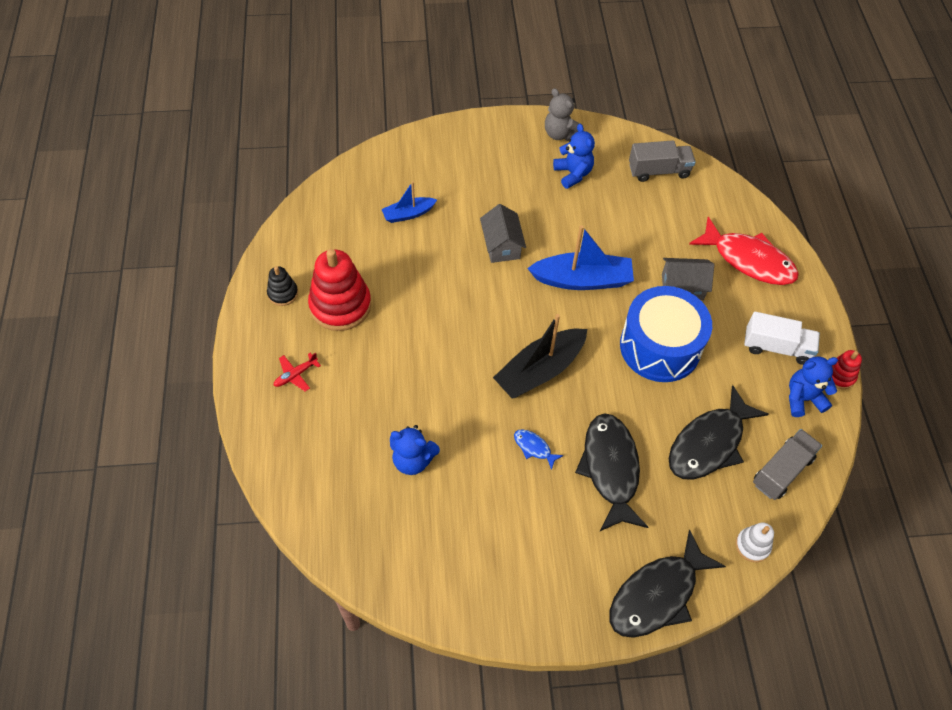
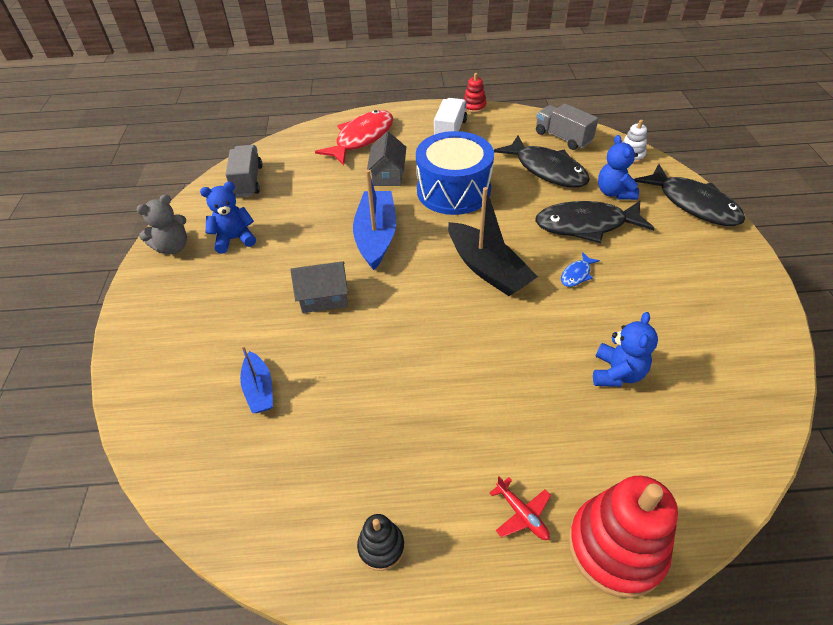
camera: 85 degrees left, 10 degrees down
red stacking toy [308,249,371,331] -> red stacking toy moved to [568,476,678,598]
blue teddy bear [789,357,838,417] -> blue teddy bear moved to [598,135,639,200]

